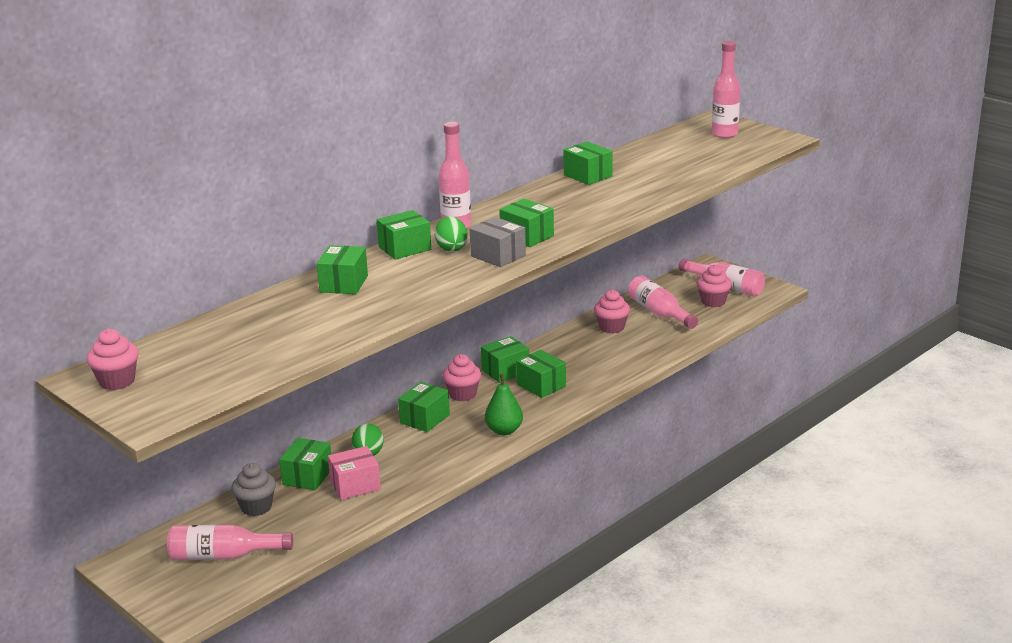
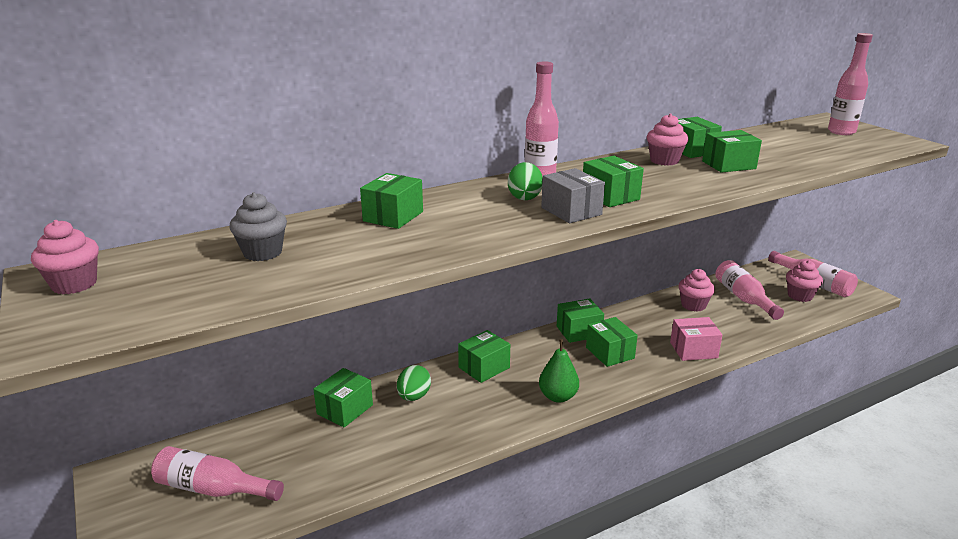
camera: 15 degrees right, 0 degrees up
grey cupcake [231,463,276,516] -> grey cupcake moved to [229,192,287,261]
pink box [328,446,381,500] -> pink box moved to [670,317,722,361]
green box [377,210,431,259] -> green box moved to [702,130,762,173]
pink cupcake [442,354,481,401] -> pink cupcake moved to [647,114,689,166]

